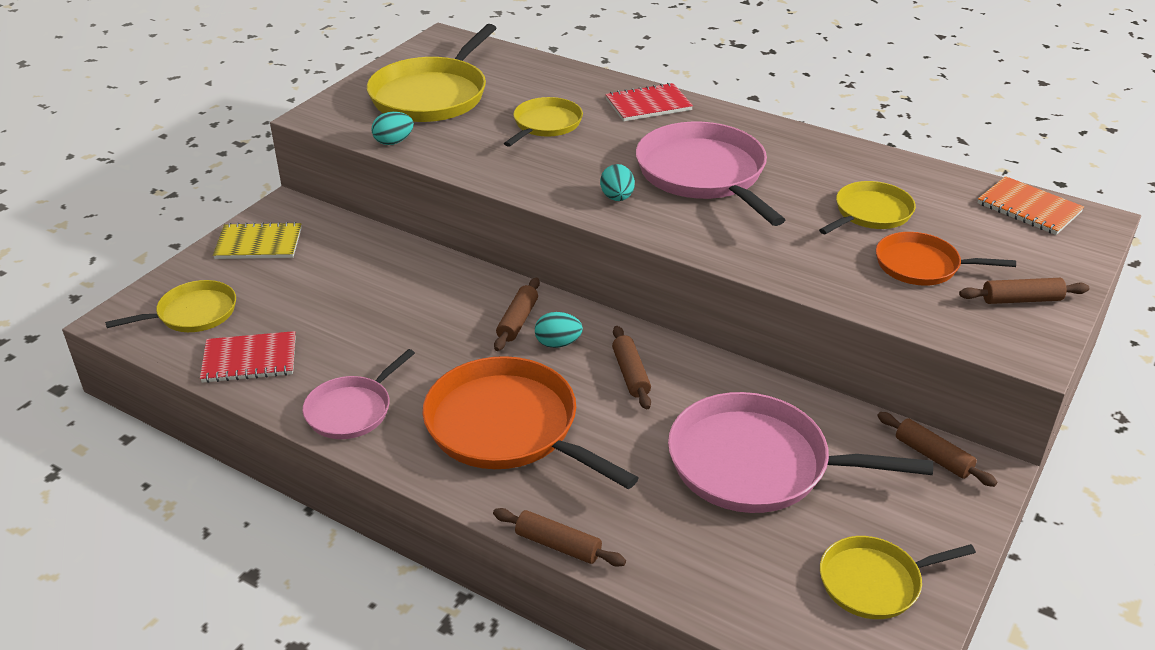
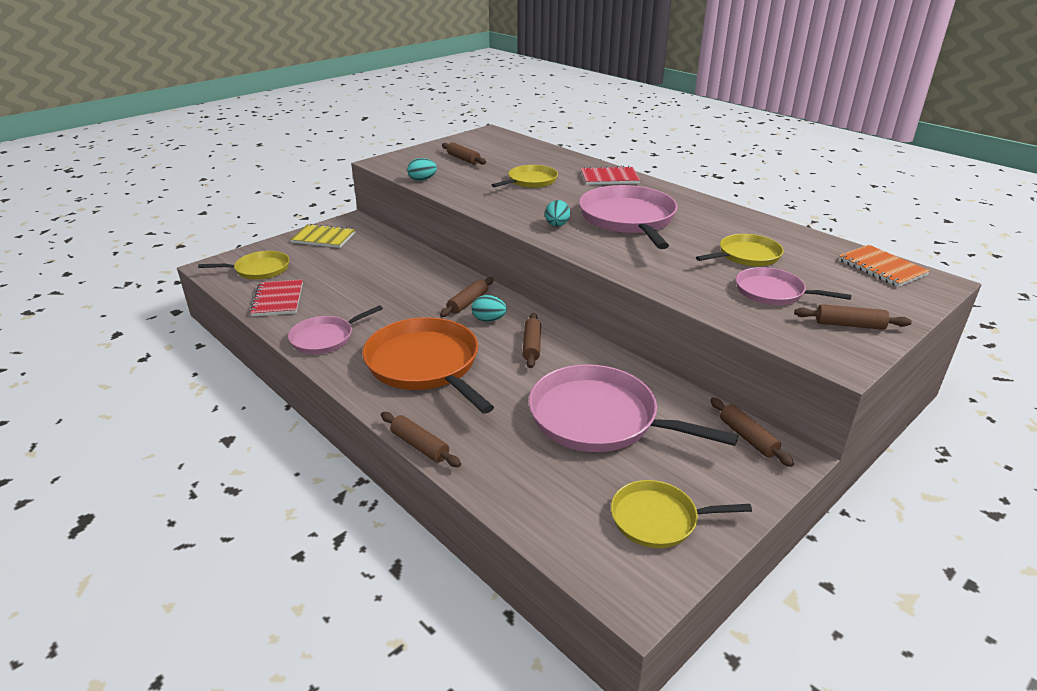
camera: 15 degrees right, 5 degrees down
red notebook [200,331,296,383] -> red notebook turned 75 degrees clockwise [250,279,303,316]
yellow pan [367,24,497,122] -> brown rolling pin [442,142,486,165]
orange pan [876,232,1016,286] -> pink pan [736,267,852,305]

